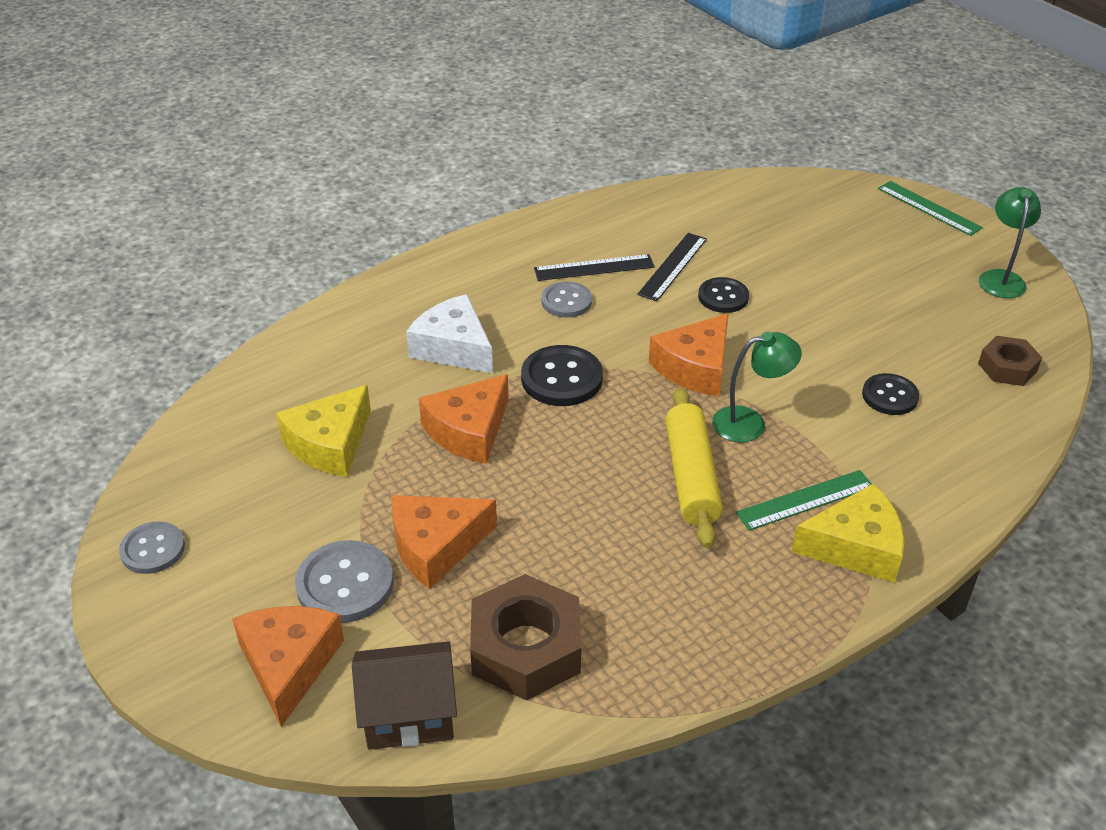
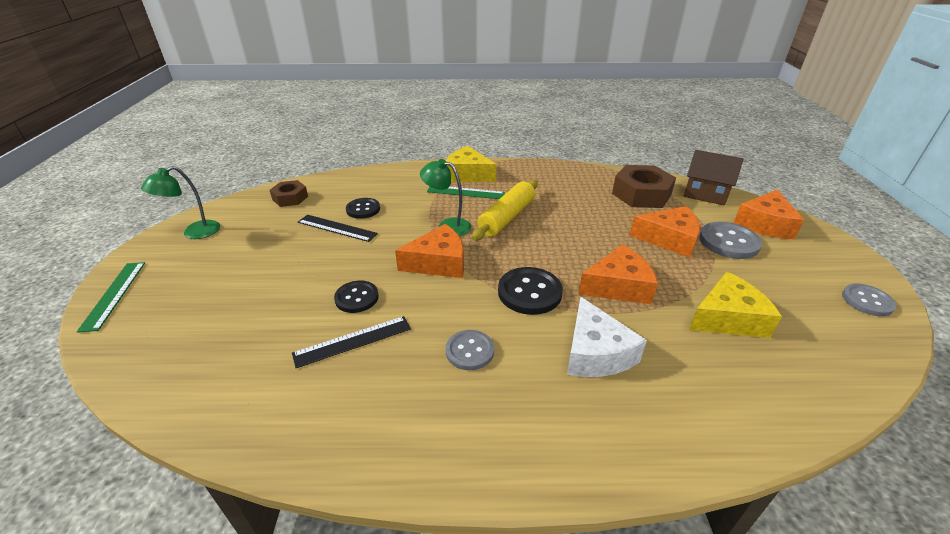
camera: 145 degrees left, 5 degrees down
black ruler [534,254,655,281] -> black ruler moved to [298,215,378,242]

